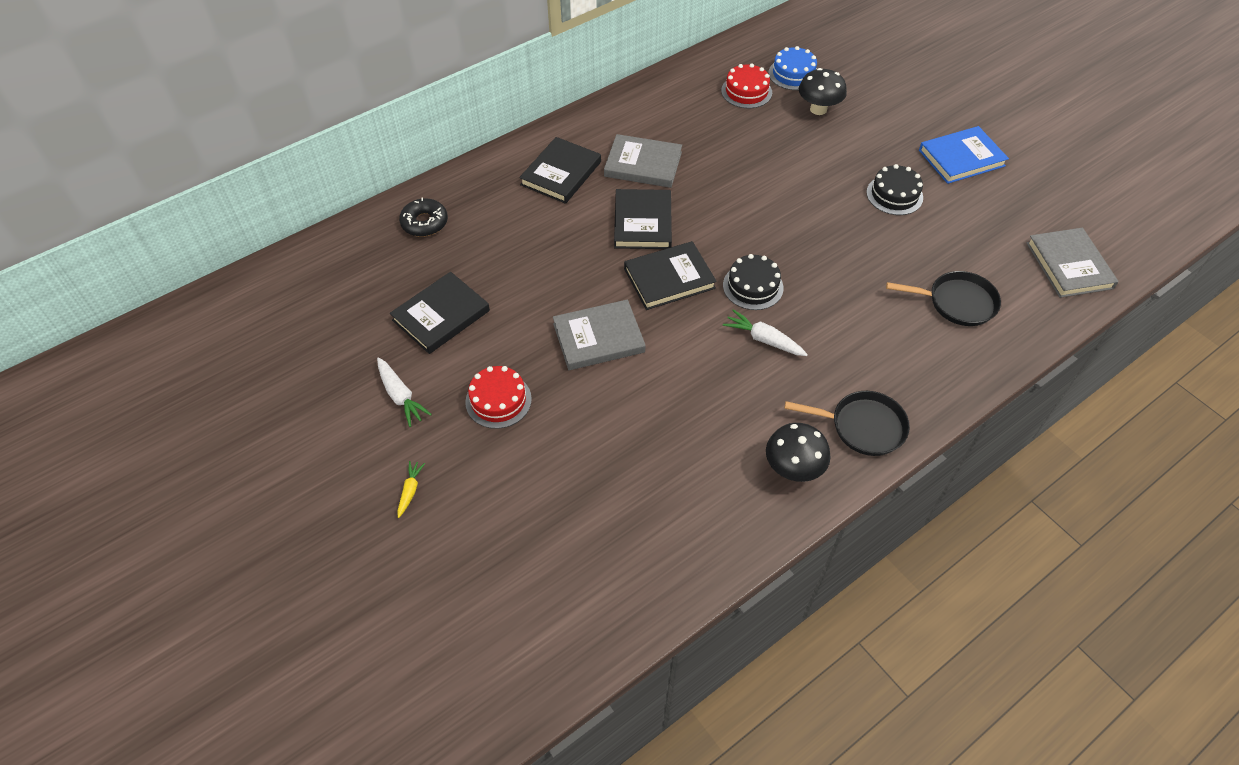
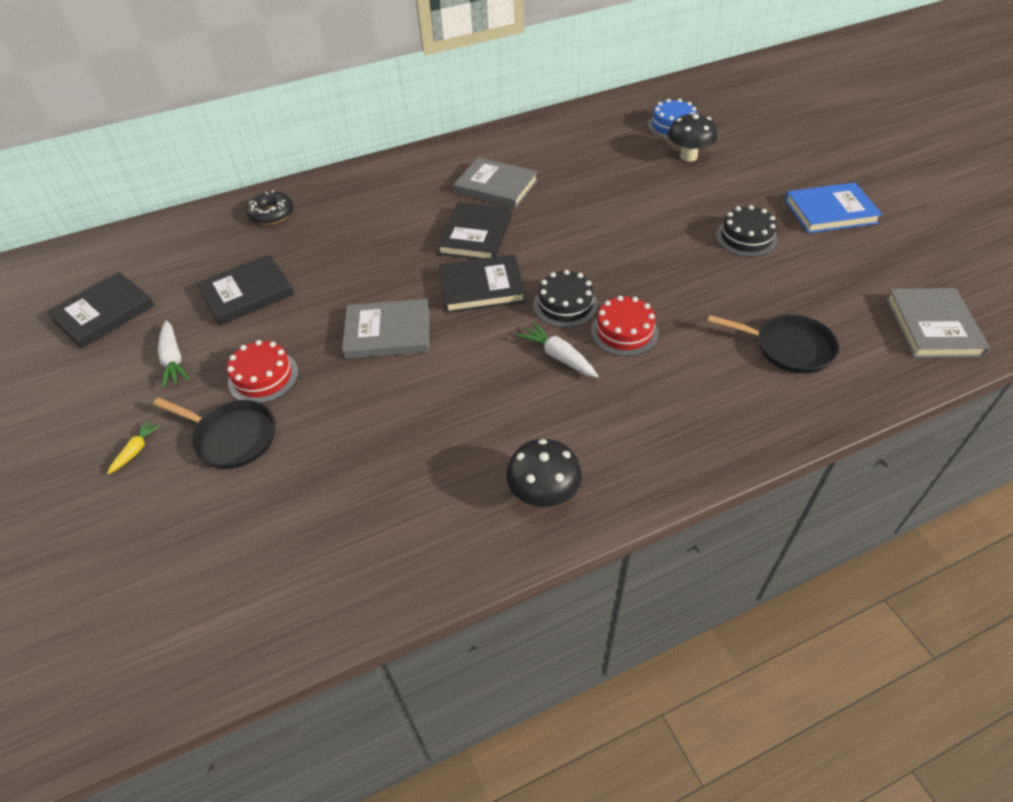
camera: 15 degrees right, 5 degrees down
black book [519,137,601,204] -> black book moved to [46,272,154,349]
red cake [721,63,772,108] -> red cake moved to [591,296,659,356]
black pan [784,391,910,456] -> black pan moved to [153,397,275,469]

